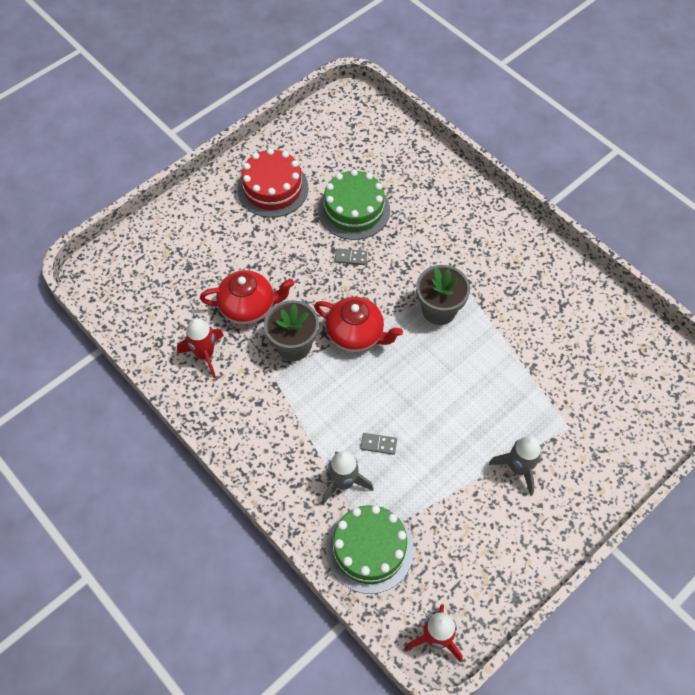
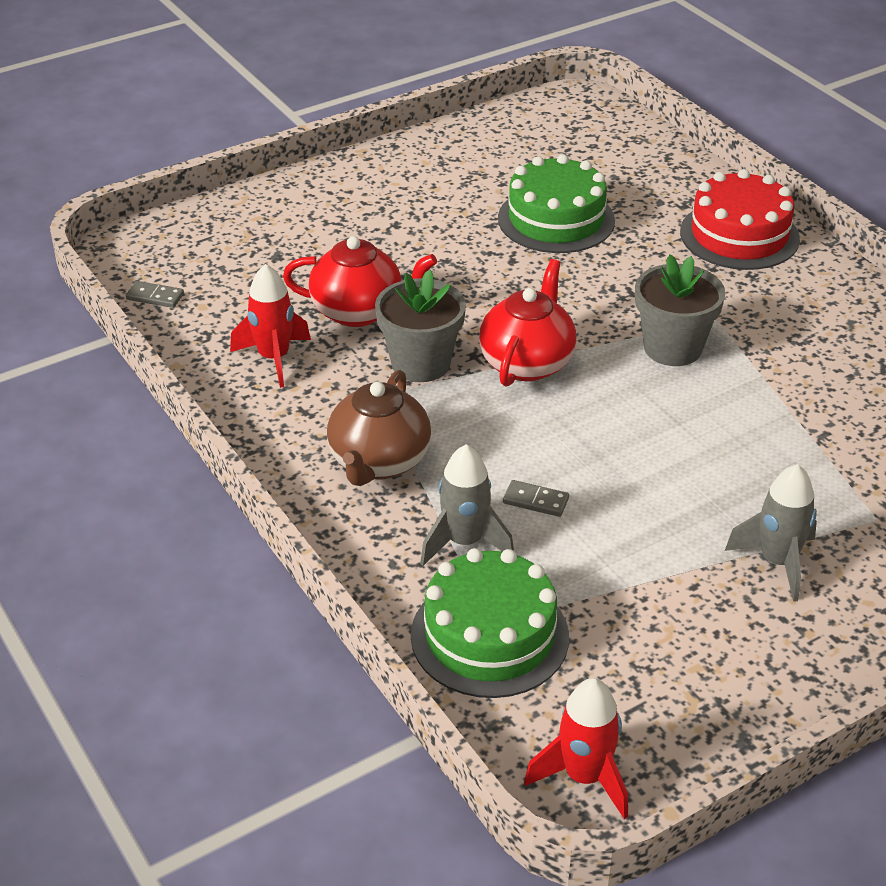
camera: 10 degrees right, 20 degrees down
red cake [237,148,308,218] -> red cake moved to [680,169,800,270]
red teapot [314,297,403,352] -> red teapot turned 105 degrees counterclockwise [479,259,576,387]
grey domino [335,248,367,265] -> grey domino moved to [126,281,184,308]
none -> brown teapot [327,370,431,486]

